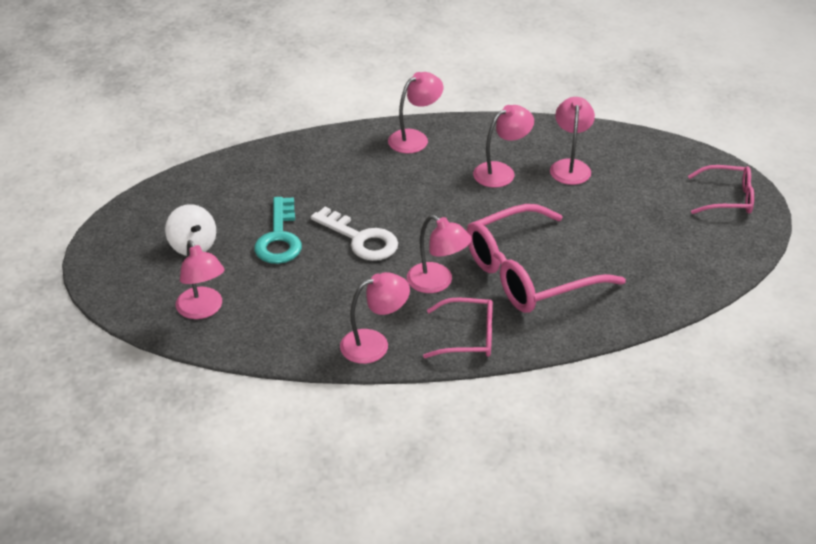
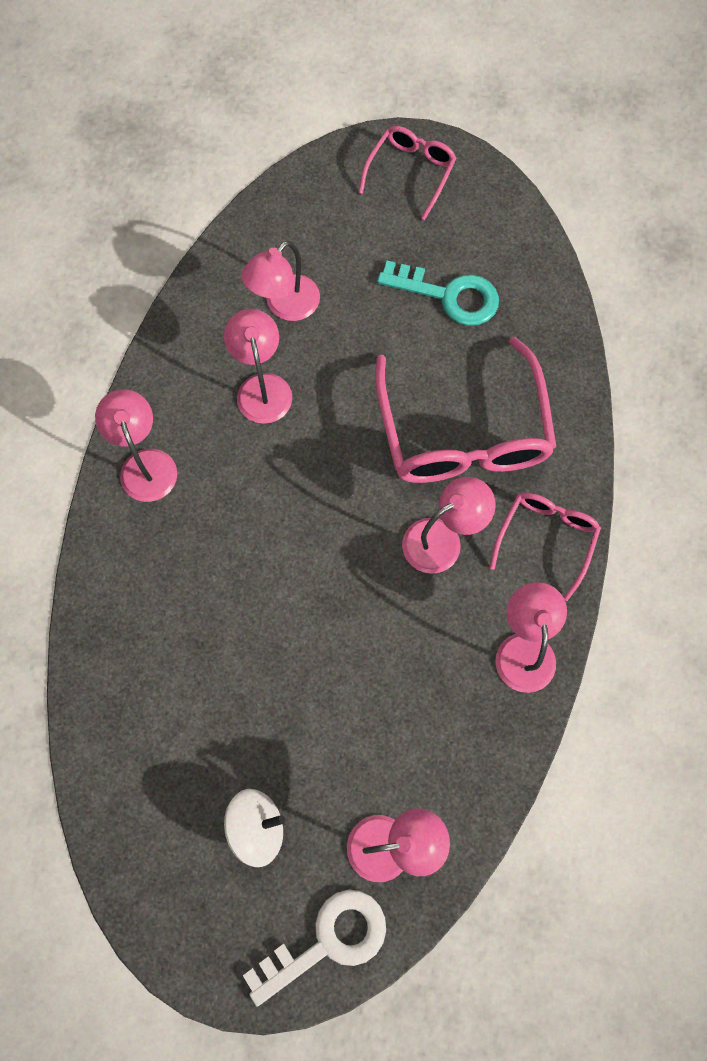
camera: 70 degrees left, 30 degrees up
turquoise key [254,197,302,264] -> turquoise key moved to [377,260,499,326]
white key [311,207,398,261] -> white key moved to [243,890,386,1006]
pink lamp [550,97,595,185] -> pink lamp turned 75 degrees counterclockwise [241,241,320,321]

